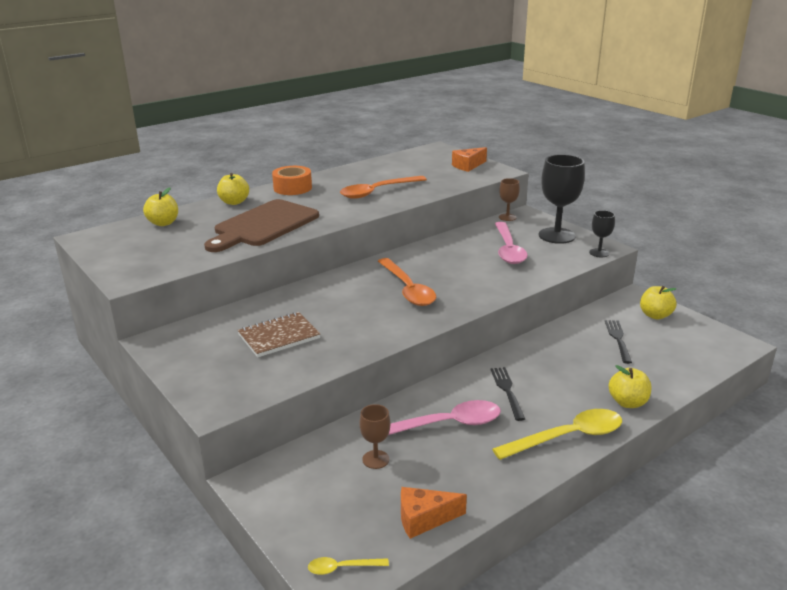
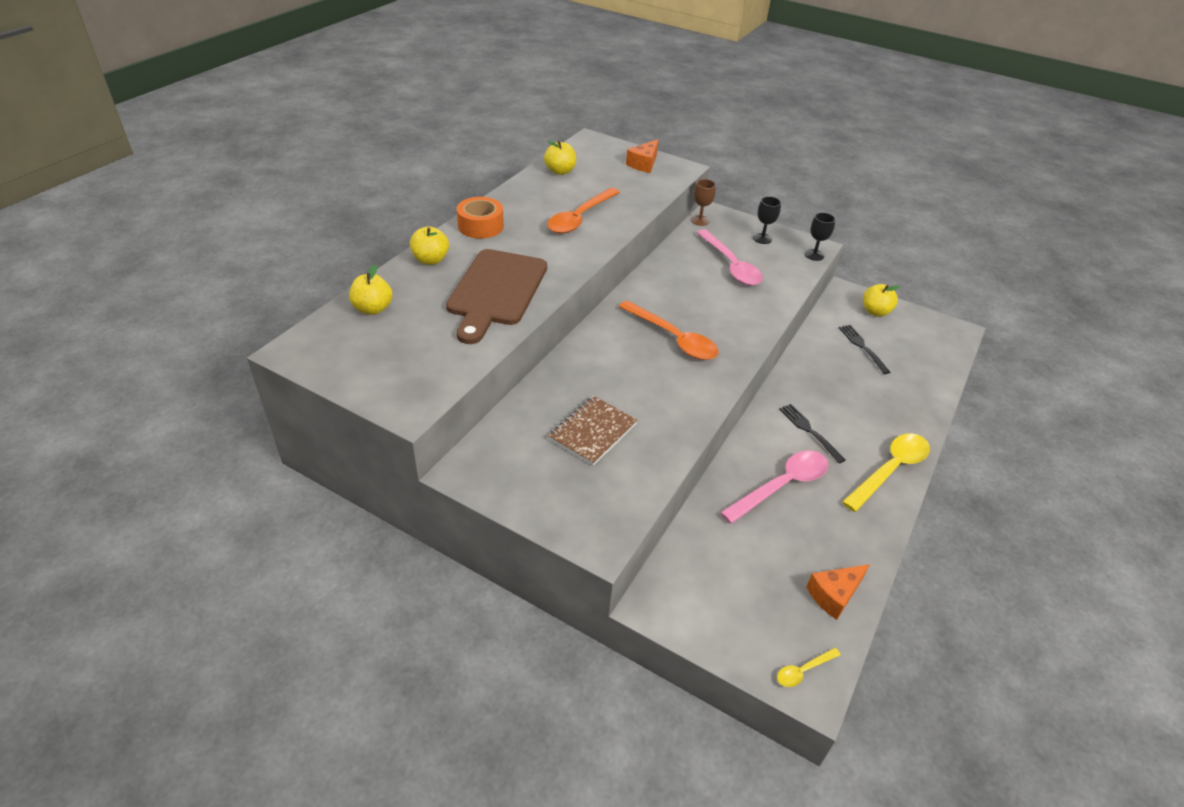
camera: 25 degrees left, 15 degrees up
brown goblet [359,404,390,469] -> none
black goblet [539,154,585,244] -> black goblet [753,196,781,244], size x0.51
yellow apple [608,365,651,408] -> yellow apple moved to [544,140,576,175]

